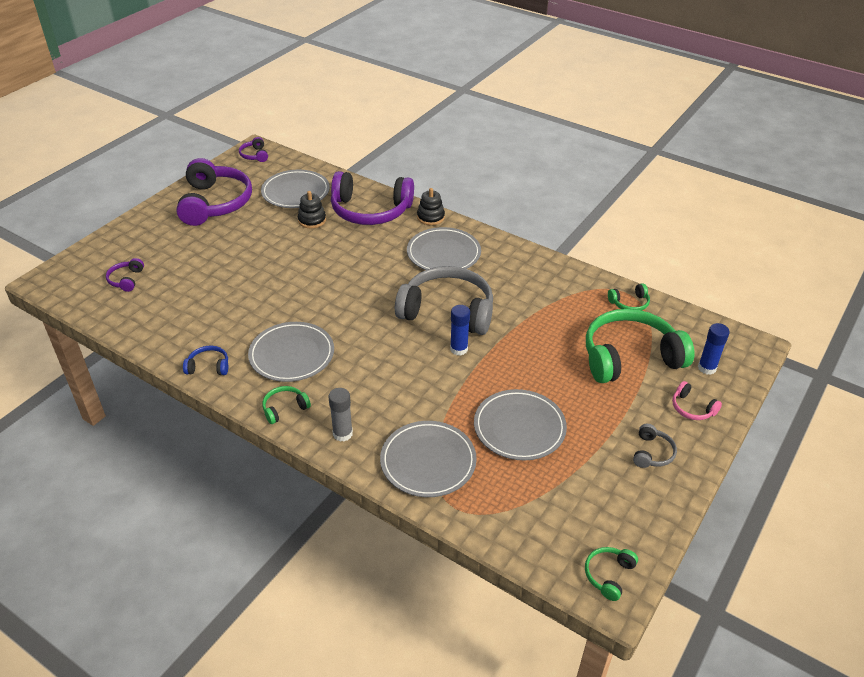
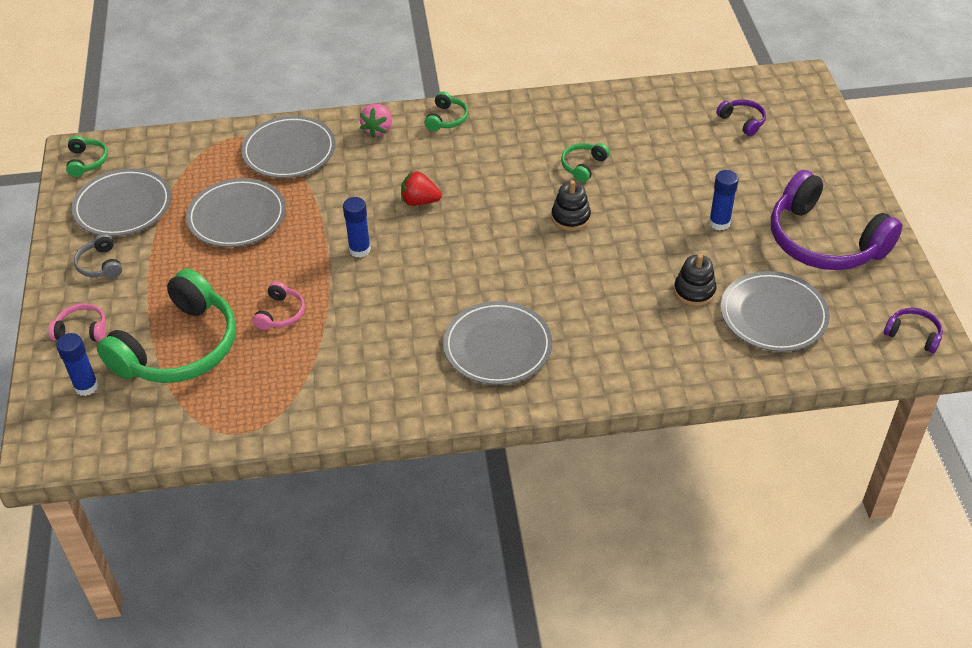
camera: 140 degrees right, 5 degrees up
blue headphones [183,346,228,375] -> none
grey plate [248,322,334,382] -> grey plate moved to [72,168,171,236]
grey glue stick [329,388,353,442] -> pink strawberry [360,104,392,138]
purple headphones [331,171,414,225] -> none
grey headphones [395,266,493,335] -> none
black stacking toy [417,188,445,225] -> black stacking toy moved to [551,180,591,231]
green headphones [608,283,650,311] -> green headphones moved to [561,143,610,182]
none -> pink headphones [253,281,305,330]
none -> red strawberry [401,171,442,206]
none -> blue glue stick [709,170,739,231]

